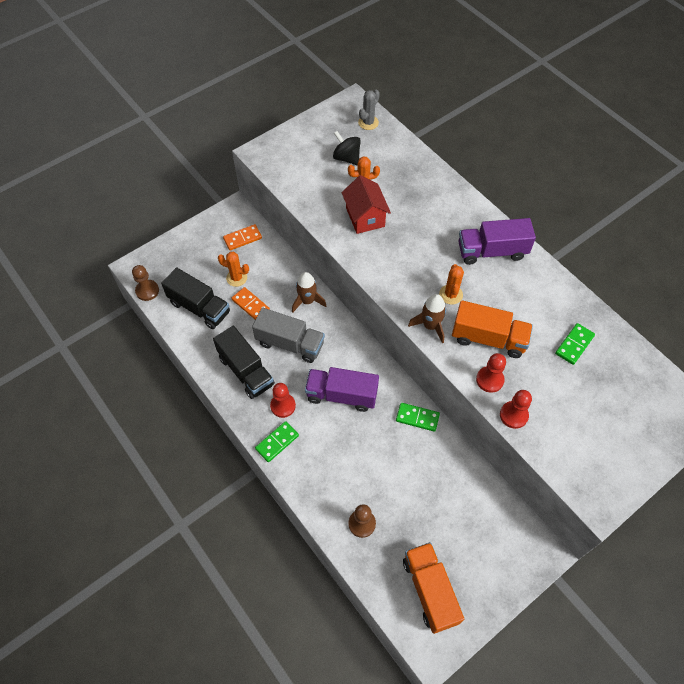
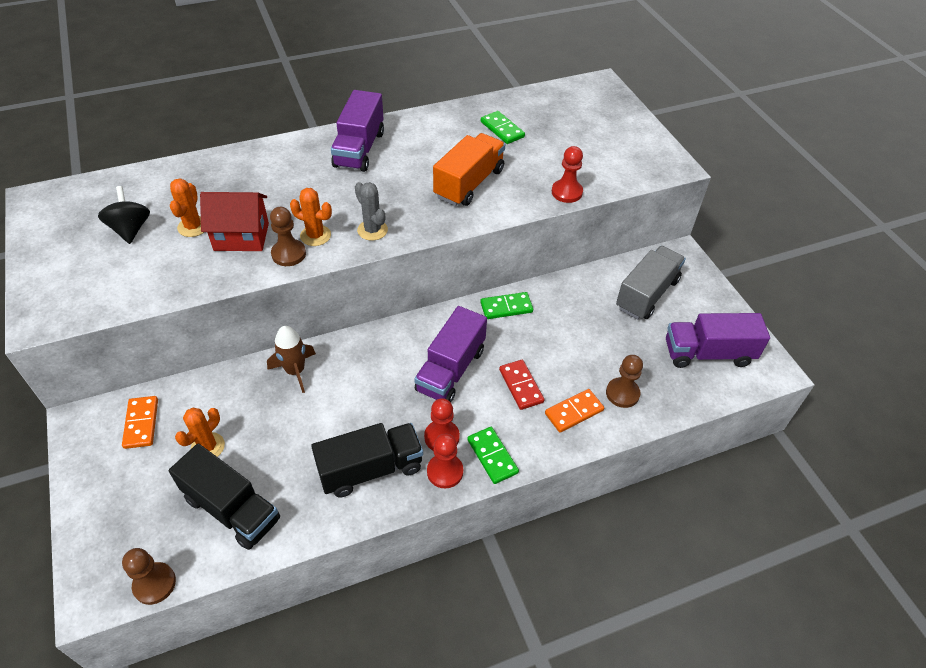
camera: 75 degrees left, 10 degrees down
black truck [161,267,230,329] -> black truck turned 75 degrees clockwise [169,443,280,550]
orange domino [231,287,270,320] -> orange domino moved to [545,389,604,433]
grey truck [252,308,325,363] -> grey truck moved to [616,246,686,319]
black spinning top [333,131,361,166] -> black spinning top turned 105 degrees clockwise [98,186,150,244]
grey cactus [358,90,380,130] -> grey cactus moved to [355,182,388,241]
green domino [396,403,440,432] -> green domino turned 45 degrees clockwise [480,292,533,319]
orange truck [403,542,464,634] -> purple truck [666,313,770,368]
brown rocket [408,294,446,343] -> none
orange cactus [439,264,464,305] -> orange cactus moved to [290,188,332,246]
red pawn [476,353,506,393] -> red pawn moved to [427,434,463,489]
none -> brown pawn [270,207,306,266]
none -> red domino [499,360,544,410]

